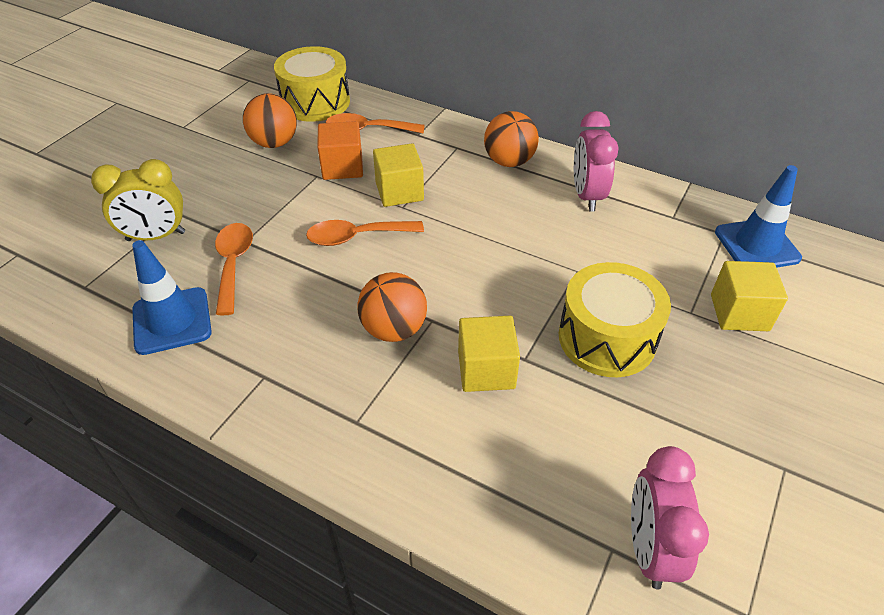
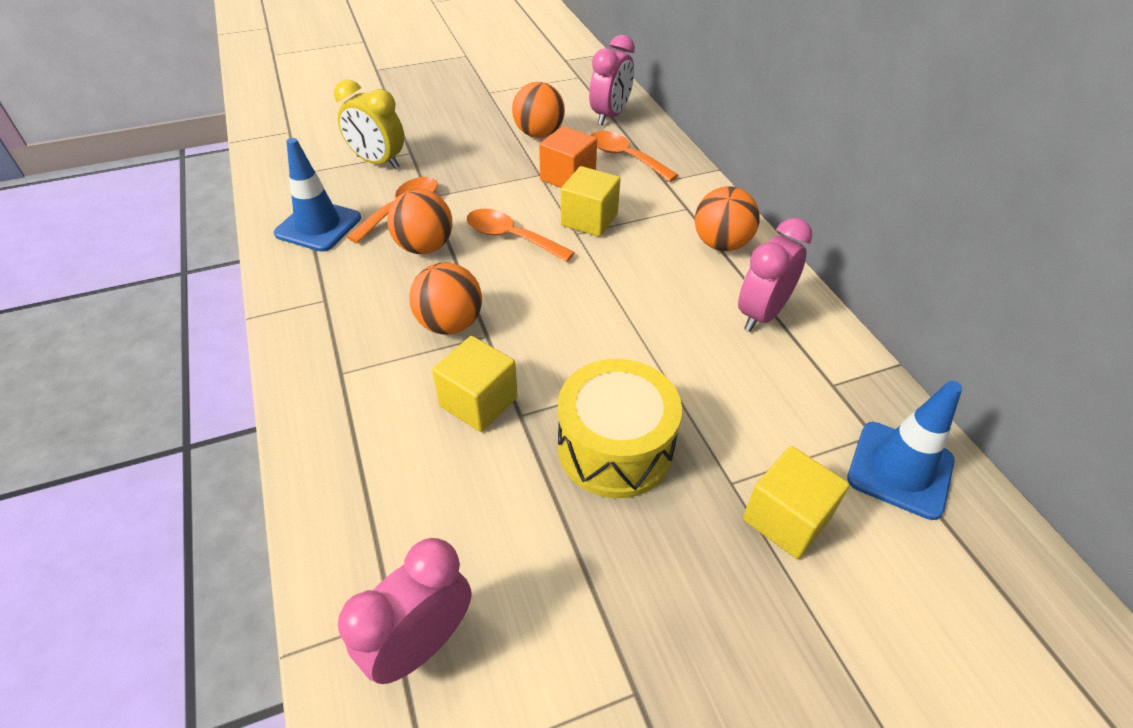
camera: 40 degrees right, 0 degrees up
yellow drum [274,46,350,122] -> pink clock [589,35,635,126]
none -> orange ball [387,189,452,254]

